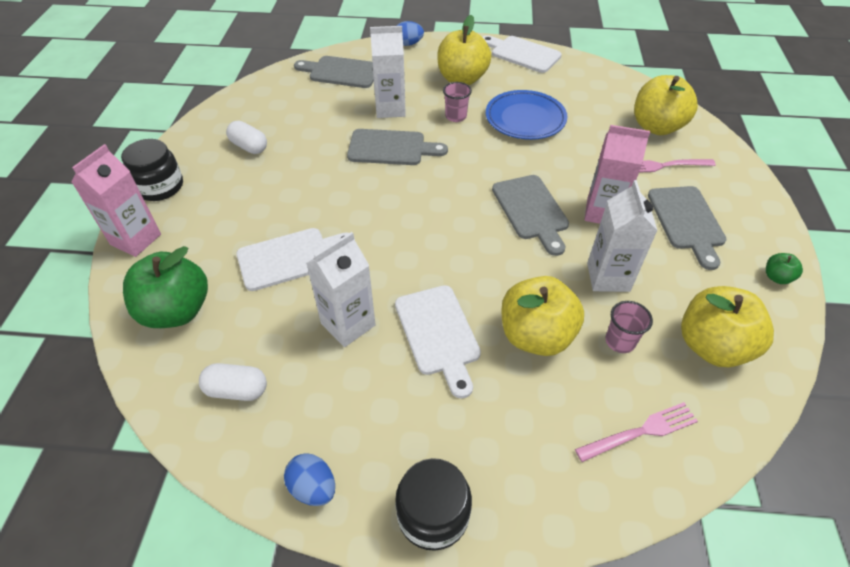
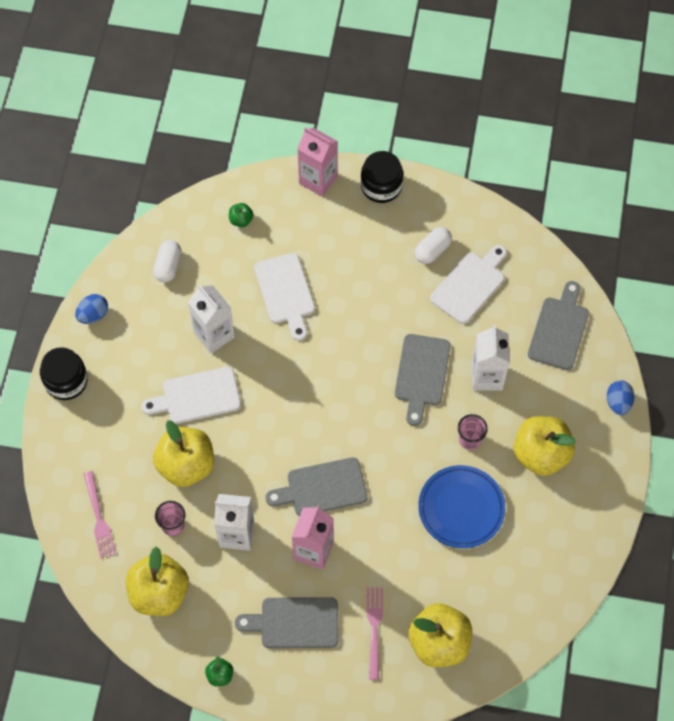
camera: 95 degrees right, 15 degrees up
green apple [123,246,208,328] -> green apple [229,203,253,227], size x0.44
white cutting board [483,35,562,73] -> white cutting board moved to [430,245,507,324]

